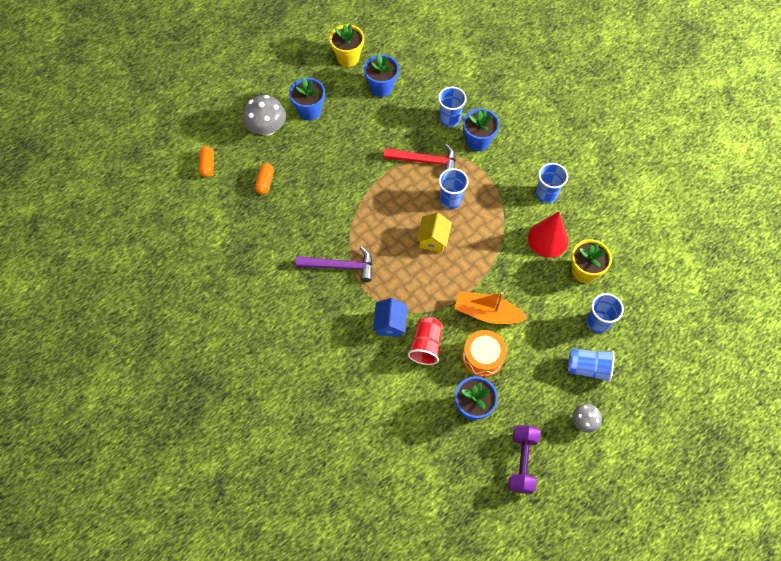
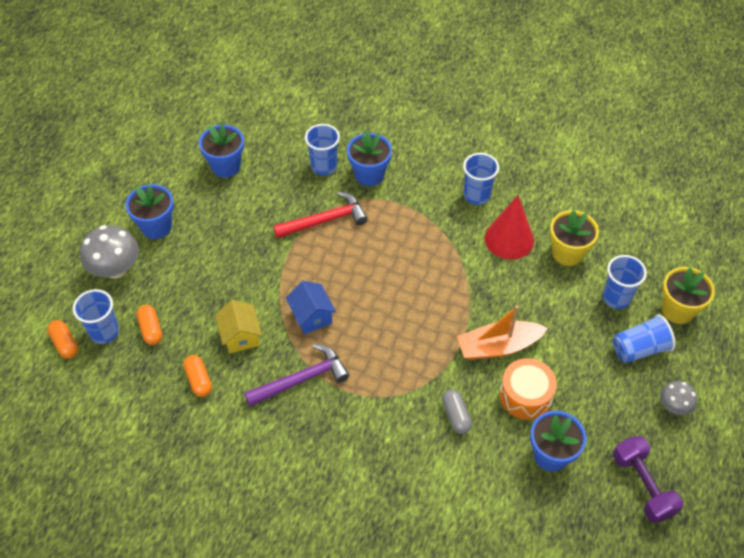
camera: 30 degrees left, 10 degrees down
yellow flower pot [330,24,364,67] -> yellow flower pot moved to [662,267,715,324]
blue house [373,298,407,337] -> blue house moved to [286,281,336,334]
red cup [408,317,443,365] -> grey capsule [442,389,472,434]
yellow house [417,213,452,253] -> yellow house moved to [215,300,262,353]
blue cup [439,168,469,209] -> blue cup moved to [73,289,119,344]
none -> orange capsule [183,355,212,397]

